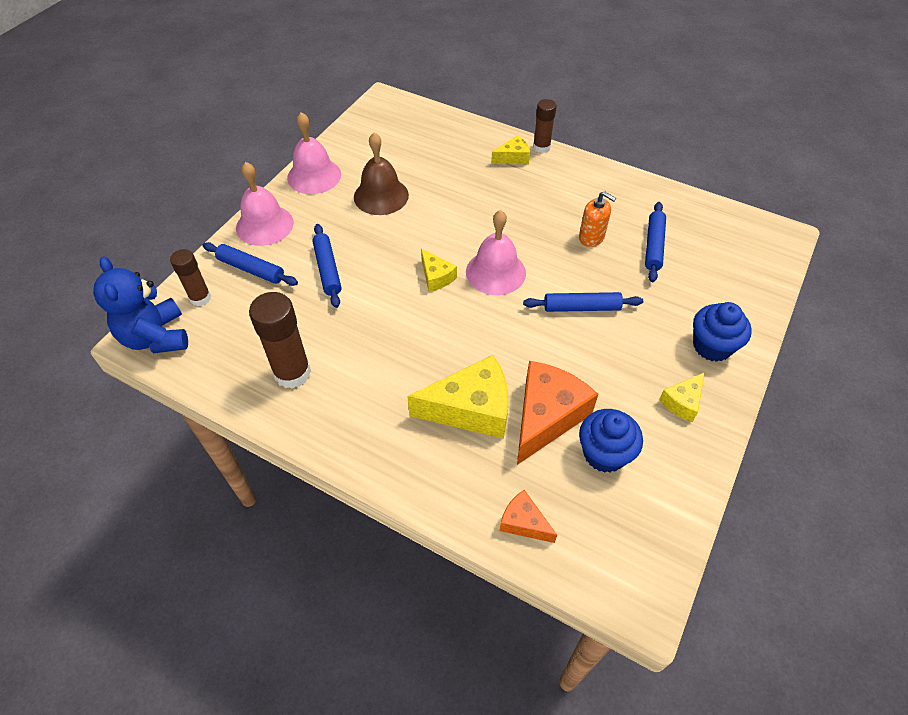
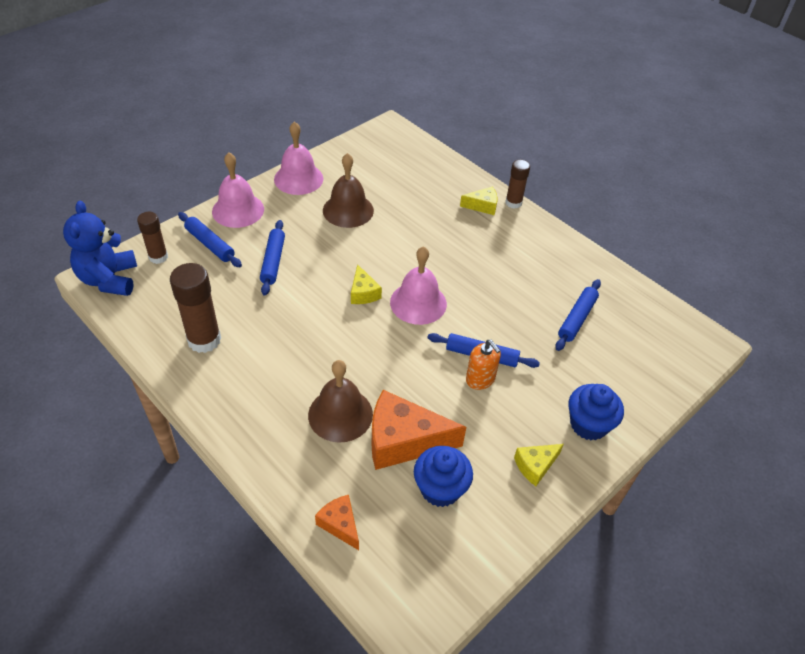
camera: 15 degrees right, 5 degrees down
yellow cheese [407,355,508,439] -> brown bell [308,360,373,443]
orange cheese [517,361,598,465] -> orange cheese turned 135 degrees counterclockwise [371,390,466,470]
orange soap dispenser [579,191,616,247] -> orange soap dispenser moved to [466,340,501,390]

